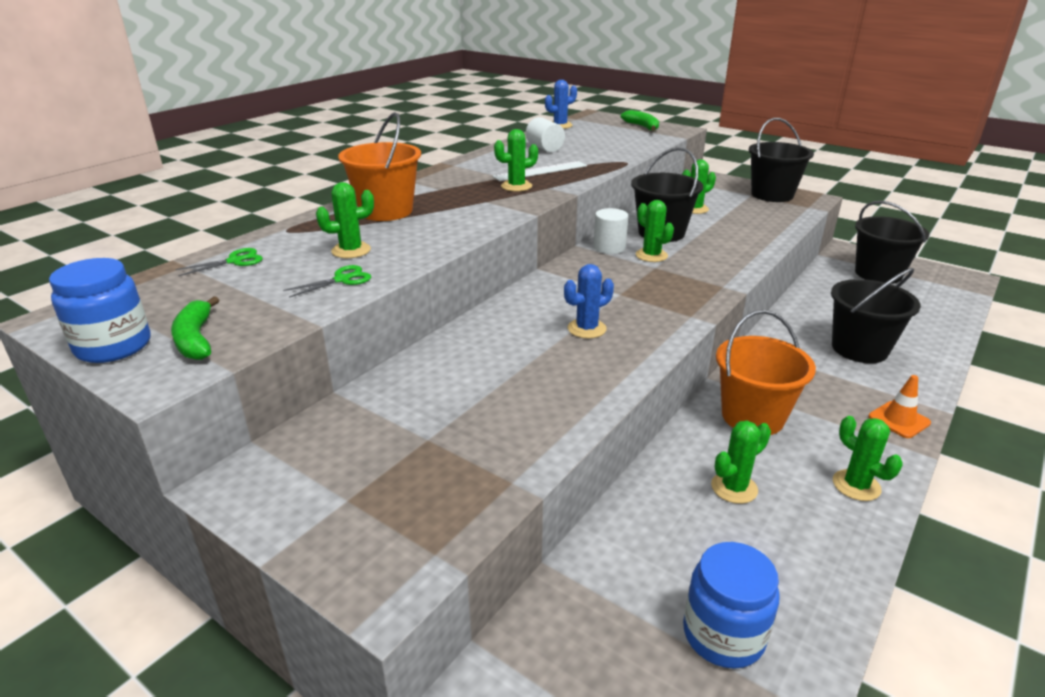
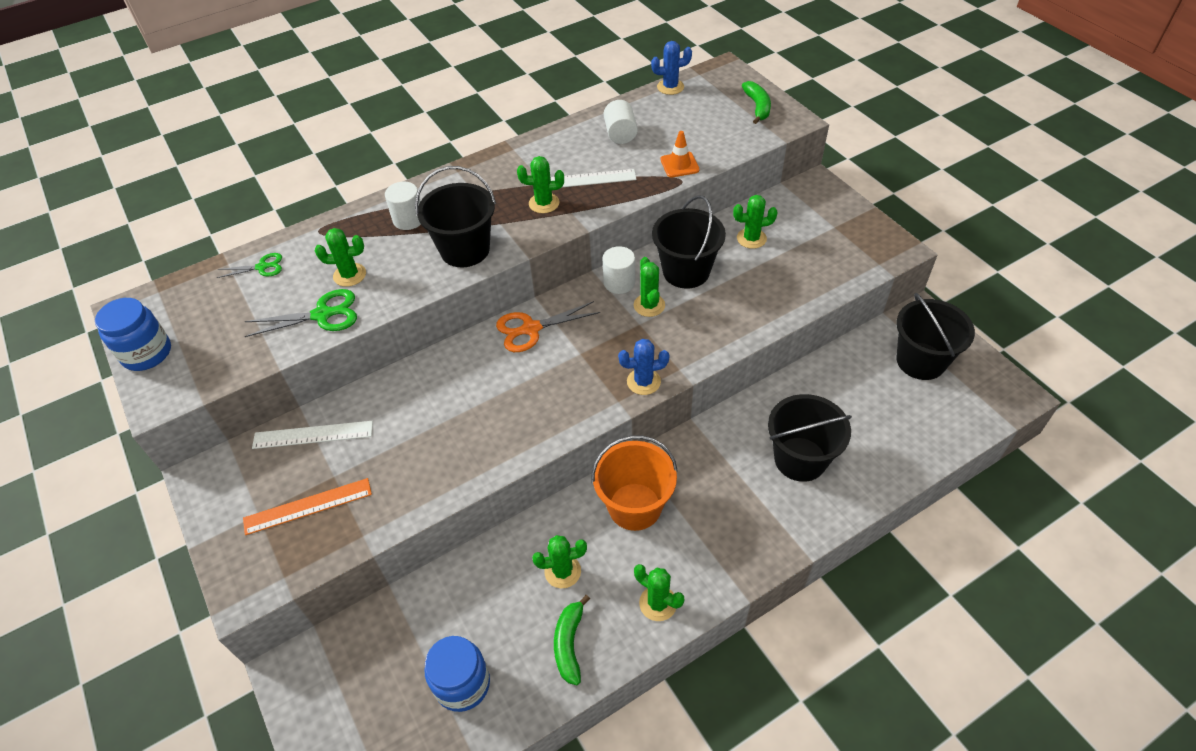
camera: 25 degrees right, 20 degrees up
green banana [171,296,219,360] -> green banana moved to [554,595,590,685]
green scissors [283,265,371,298] -> green scissors [244,289,357,337], size x1.62
orange bucket [338,112,421,221] -> white cylinder [385,182,421,230]
blue cactus [564,264,614,339] -> blue cactus moved to [618,339,670,395]
black bucket [748,118,814,202] -> black bucket moved to [415,166,496,267]
green cactus [833,416,903,501] -> green cactus turned 45 degrees counterclockwise [634,564,684,621]
orange traffic cone [869,375,931,438] -> orange traffic cone moved to [661,131,699,178]
none -> orange ruler [243,478,372,535]
none -> white ruler [252,421,373,449]
none -> orange scissors [496,301,600,352]

